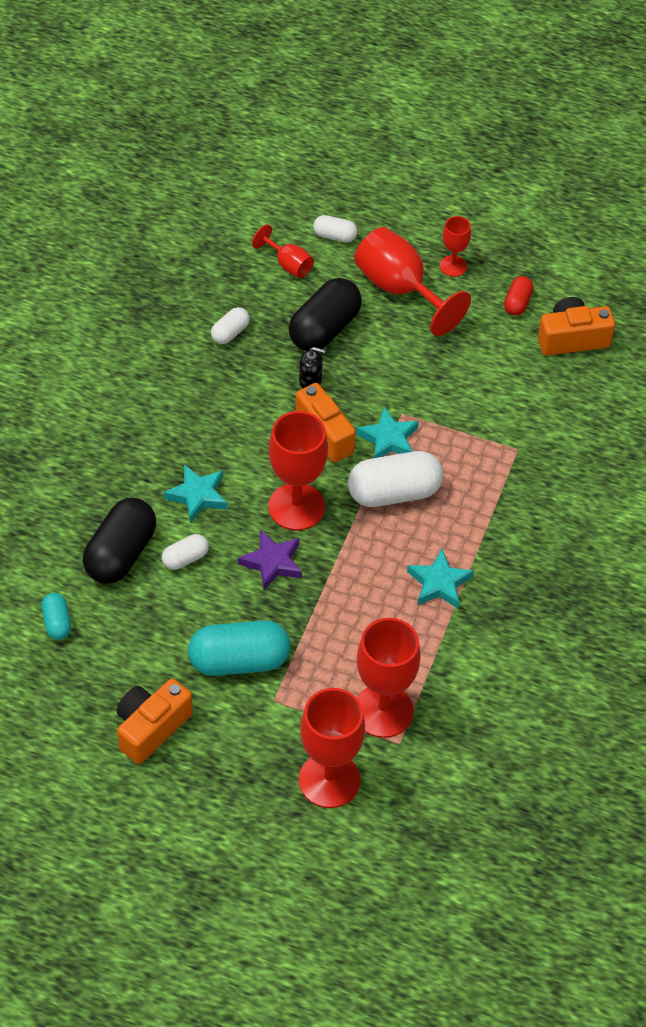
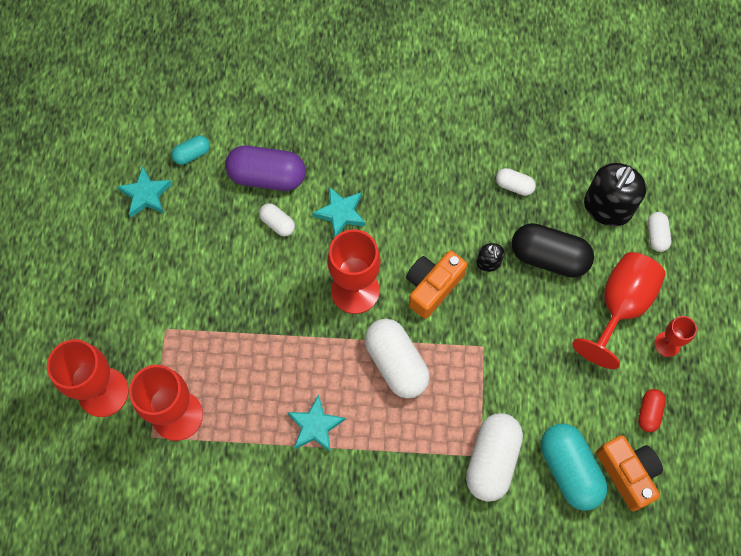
camera: 75 degrees right, 15 degrees up
black capsule [83,498,156,584] -> purple capsule [225,146,306,191]
orange camera [117,679,193,764] -> none
turquoise capsule [188,620,290,676] -> turquoise capsule moved to [541,424,608,511]
purple star [238,530,302,590] -> none
red goblet [252,225,314,278] -> black soap dispenser [584,163,646,226]
turquoise star [356,407,419,458] -> turquoise star moved to [117,166,172,217]
red capsule [504,276,534,315] -> red capsule turned 75 degrees counterclockwise [638,389,666,432]
none -> white capsule [466,413,523,502]

